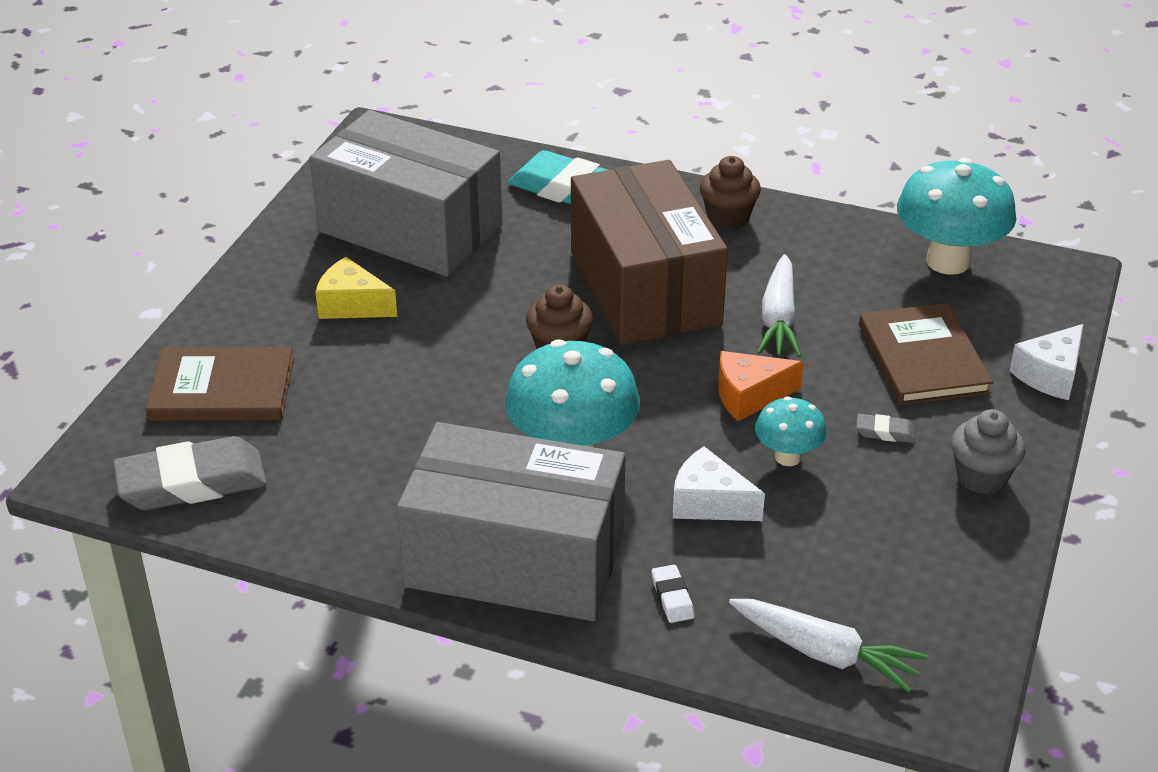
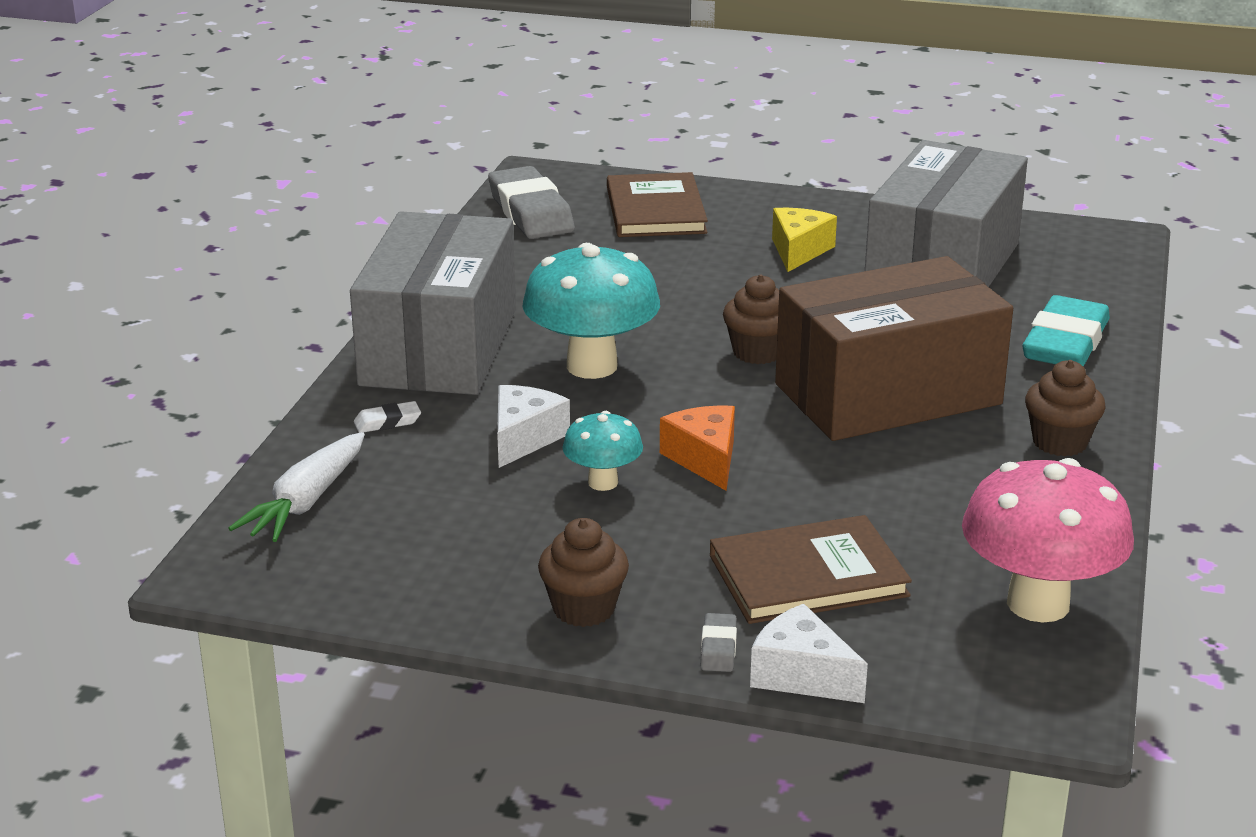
camera: 85 degrees right, 10 degrees down
white carrot [757,254,802,357] -> none
grey eraser [856,414,916,443] -> grey eraser moved to [701,613,737,672]
turquoise mushroom [897,158,1016,275] -> pink mushroom [962,458,1134,622]
grey cupcake [951,409,1025,494] -> brown cupcake [538,518,629,627]

